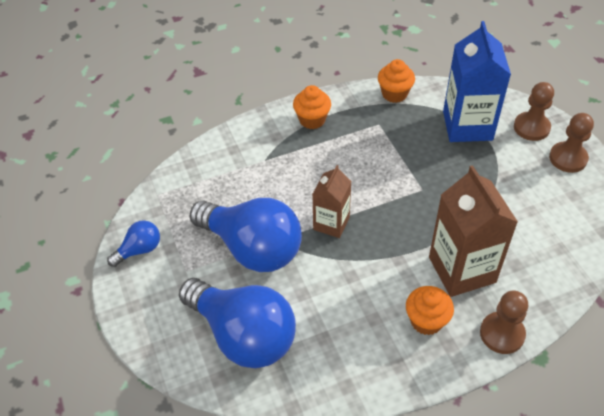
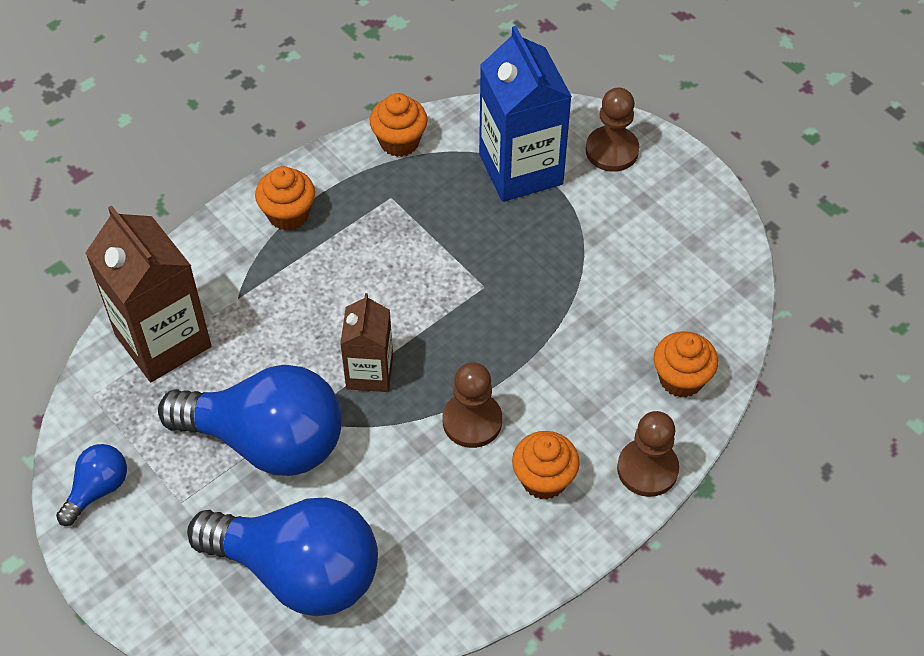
camera: 20 degrees left, 5 degrees up
brown carton [429,165,518,297] -> brown carton moved to [85,205,211,382]
brown pawn [549,113,594,173] -> brown pawn moved to [443,362,502,448]
none -> orange cupcake [653,331,718,398]

